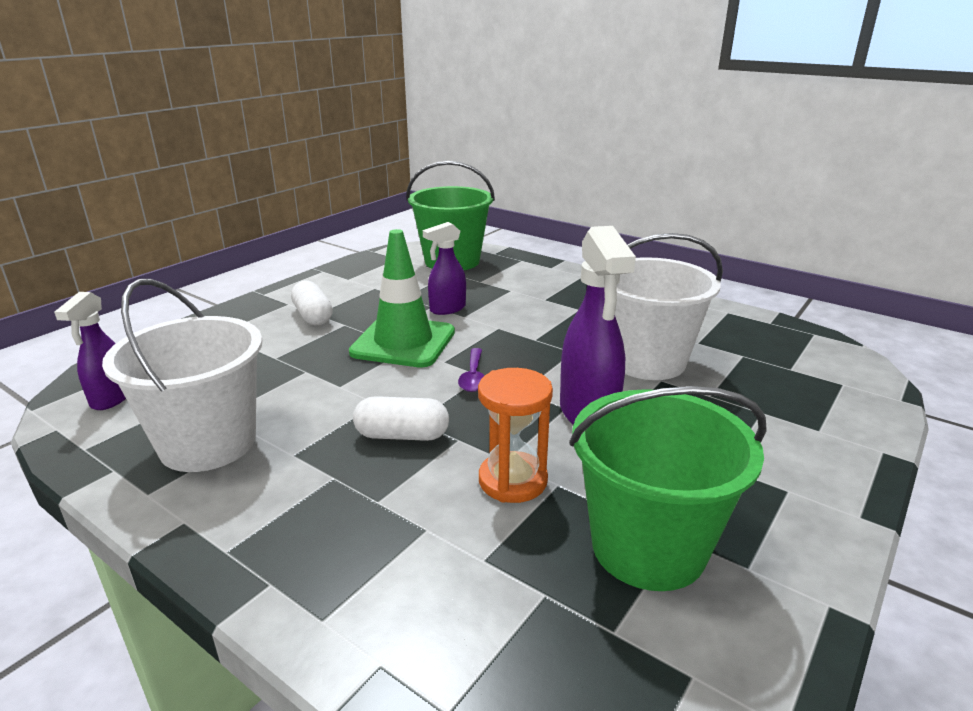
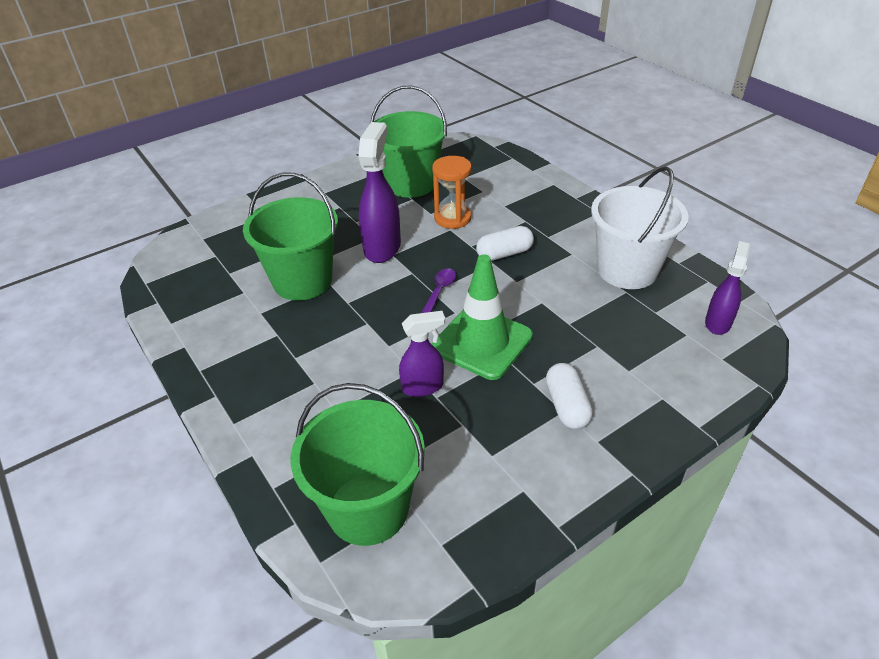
camera: 160 degrees left, 15 degrees up
white capsule [353,396,449,441] -> white capsule turned 45 degrees counterclockwise [476,226,534,261]
white bucket [615,233,723,380] -> green bucket [243,173,338,300]

